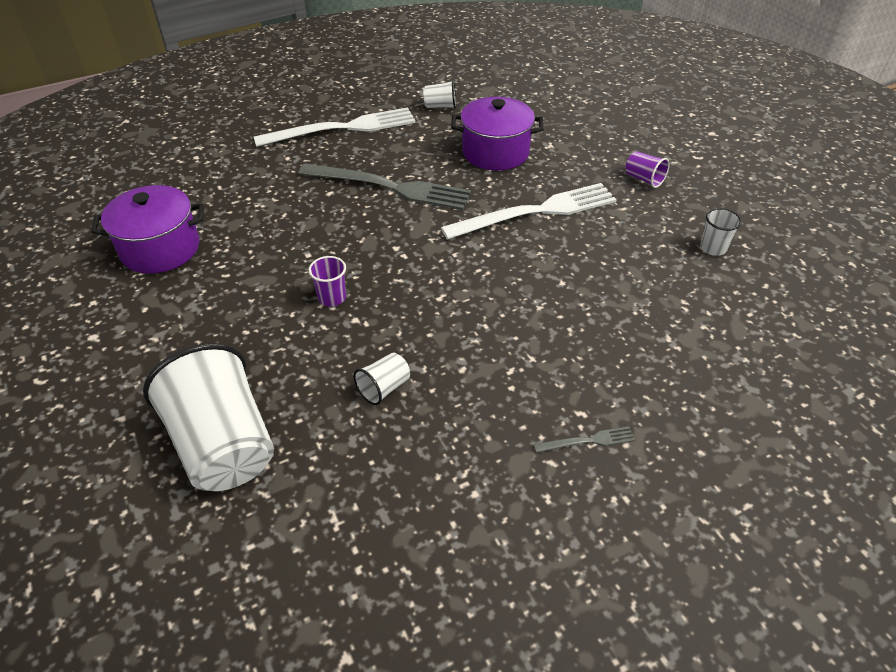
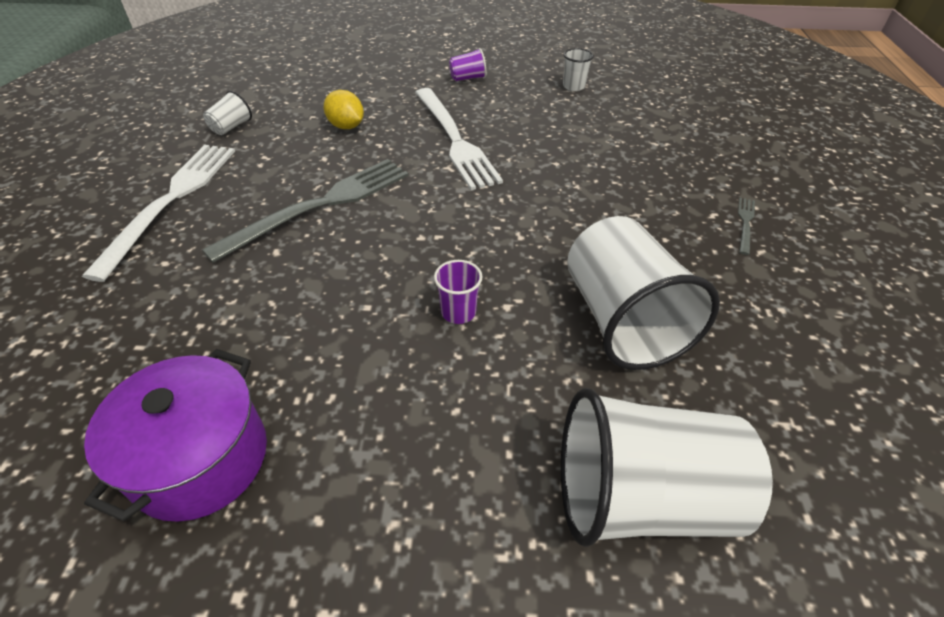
camera: 60 degrees left, 0 degrees up
white cup [353,353,410,405] -> white cup [567,216,720,370], size x2.35
white fork [441,183,617,240] -> white fork turned 150 degrees clockwise [415,88,503,190]
purple pot [451,97,544,171] -> yellow lemon [324,90,364,129]

